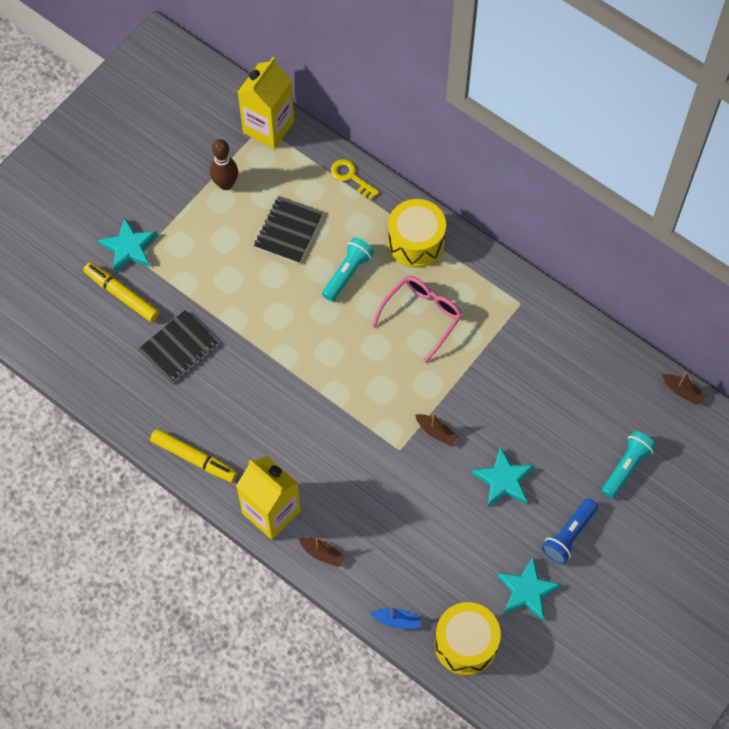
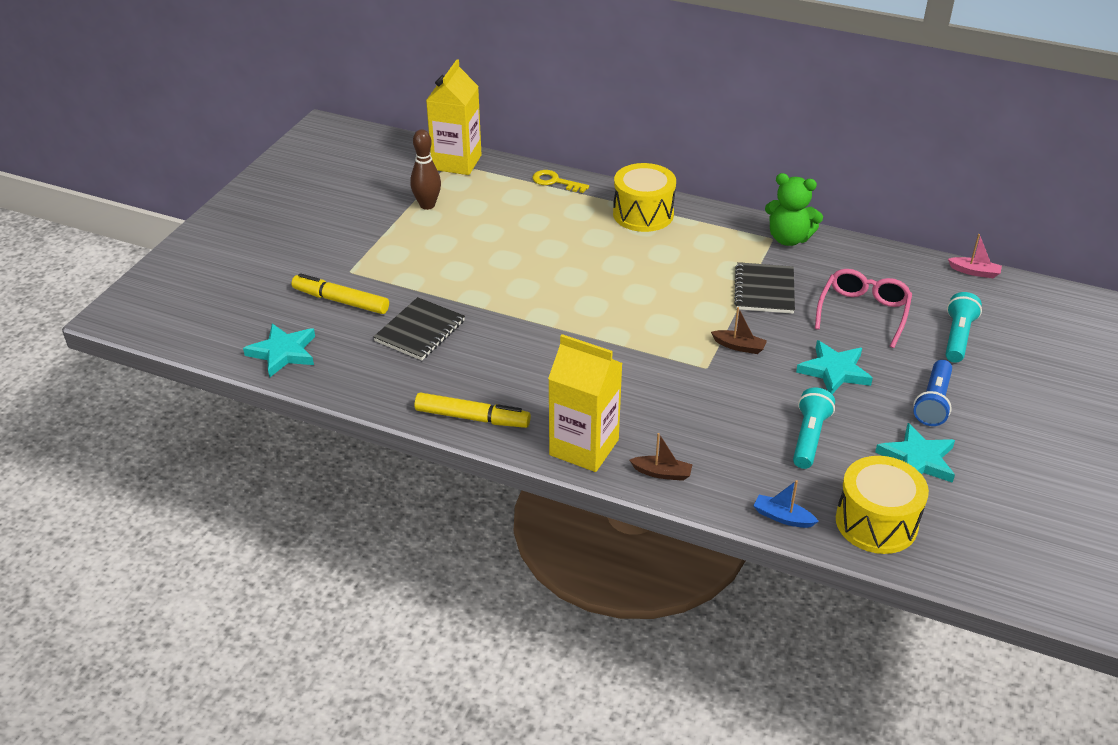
camera: 15 degrees left, 25 degrees down
turquoise star [98,218,157,273] -> turquoise star moved to [243,324,315,378]
black notebook [254,196,323,264] -> black notebook moved to [734,262,795,314]
turquoise flashlight [322,237,374,301] -> turquoise flashlight moved to [793,388,835,469]
blue boat [370,607,421,629] -> blue boat turned 150 degrees counterclockwise [753,480,819,528]
pink glasses [372,276,463,363] -> pink glasses moved to [815,269,912,348]
brown boat [662,372,706,405] -> pink boat [948,234,1002,278]
none -> green teddy bear [765,173,823,246]

